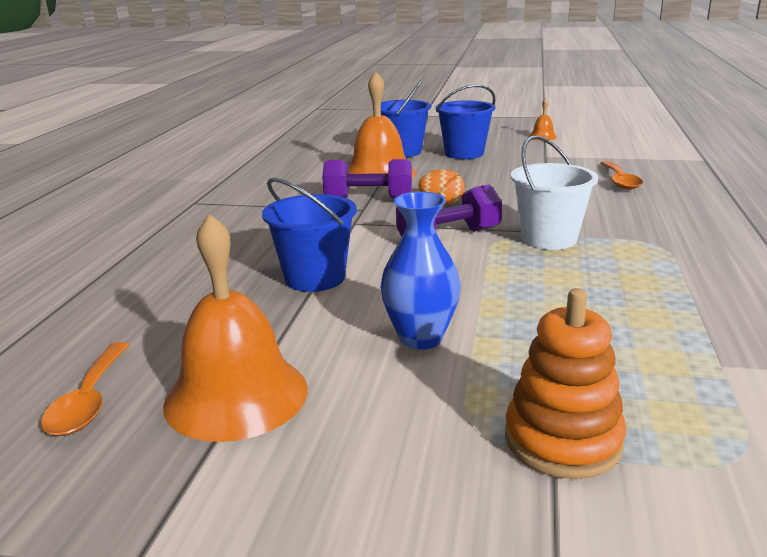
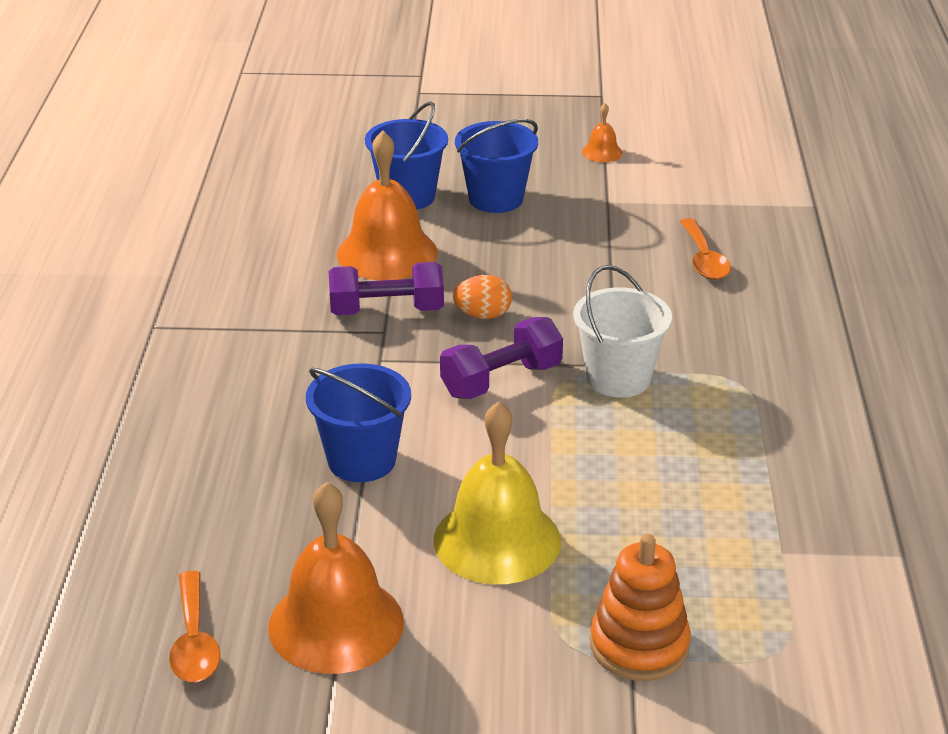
camera: 10 degrees left, 10 degrees up
blue vase [380,192,461,349] -> yellow bell [434,401,561,584]

